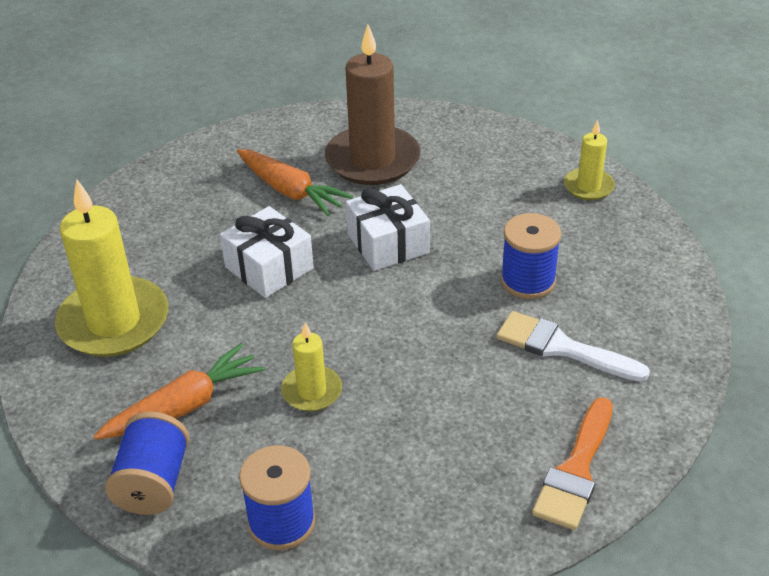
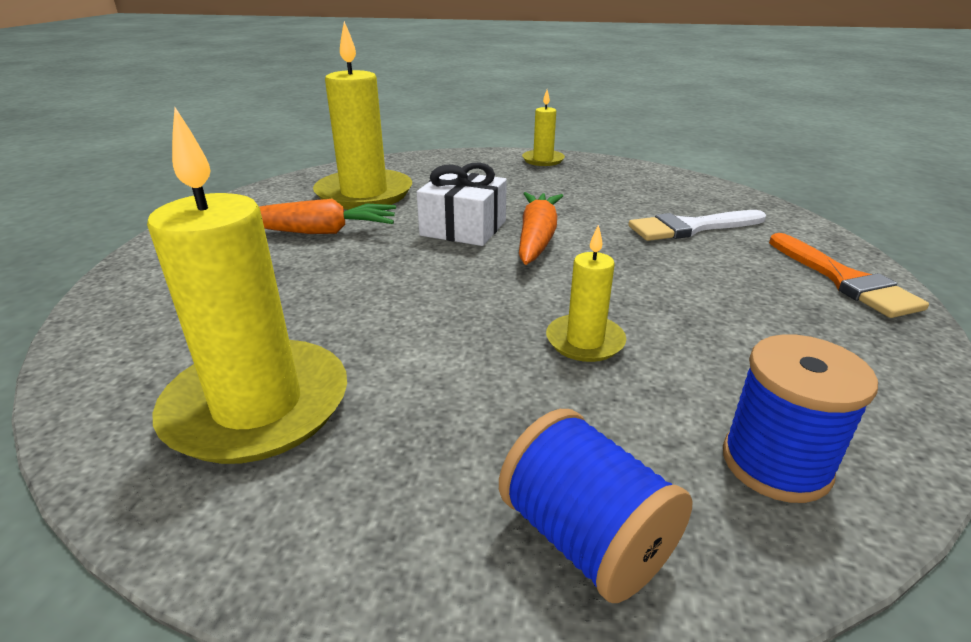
camera: 45 degrees left, 10 degrees down
orange carrot [93,343,265,440] -> orange carrot moved to [519,192,563,265]
white gift [220,206,314,298] -> none
brown candle [325,25,420,185] -> yellow candle [313,21,412,210]
blue spool [501,213,561,299] -> none

